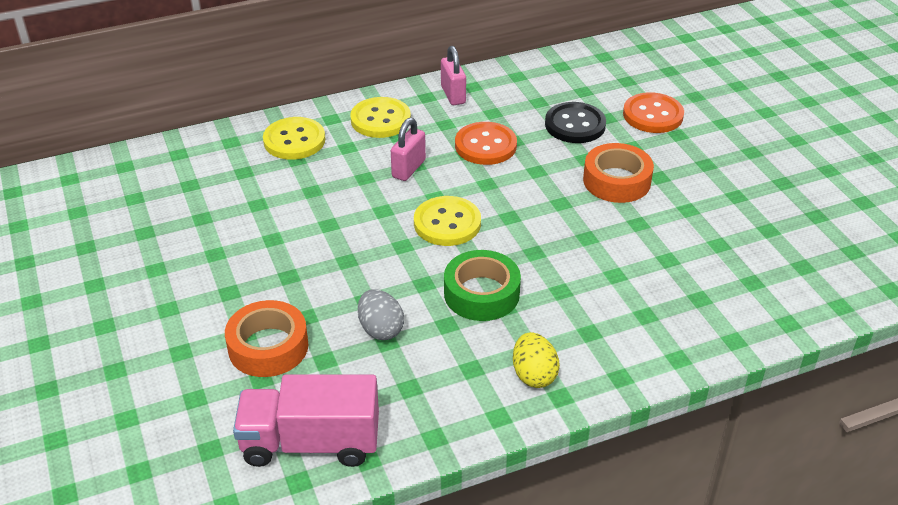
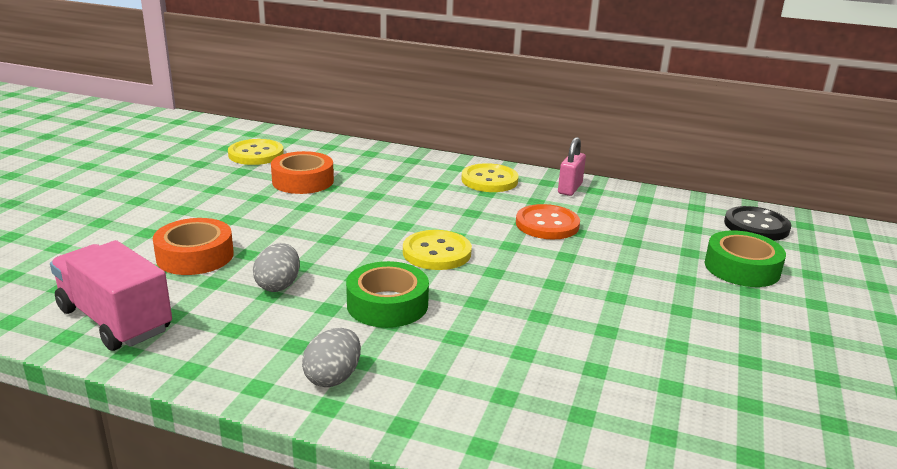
camera: 40 degrees right, 15 degrees down
yellow button [263,117,325,160] -> yellow button moved to [228,139,284,165]
pink padlock [391,118,426,181] -> none
yellow egg [513,332,560,388] -> grey egg [302,328,361,387]
black button [545,102,606,143] -> black button moved to [724,206,791,241]
orange tape [583,143,654,203] -> orange tape moved to [271,151,334,194]
orange button [623,92,684,133] -> green tape [705,230,786,287]

